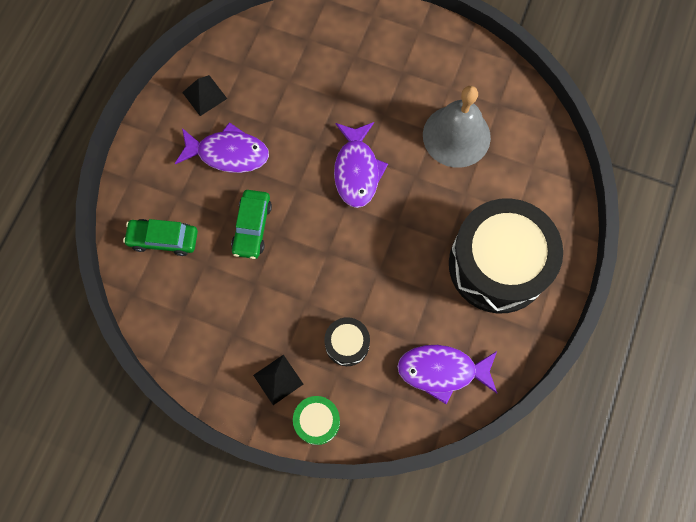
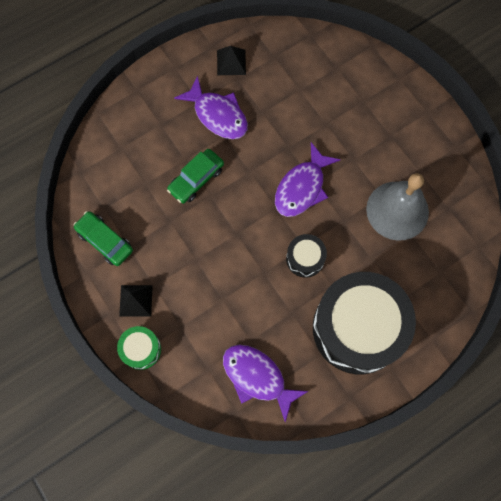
camera: 35 degrees right, 0 degrees up
green car [123,219,198,256] -> green car moved to [73,211,133,266]
black drum [324,317,370,366] -> black drum moved to [286,234,327,278]

